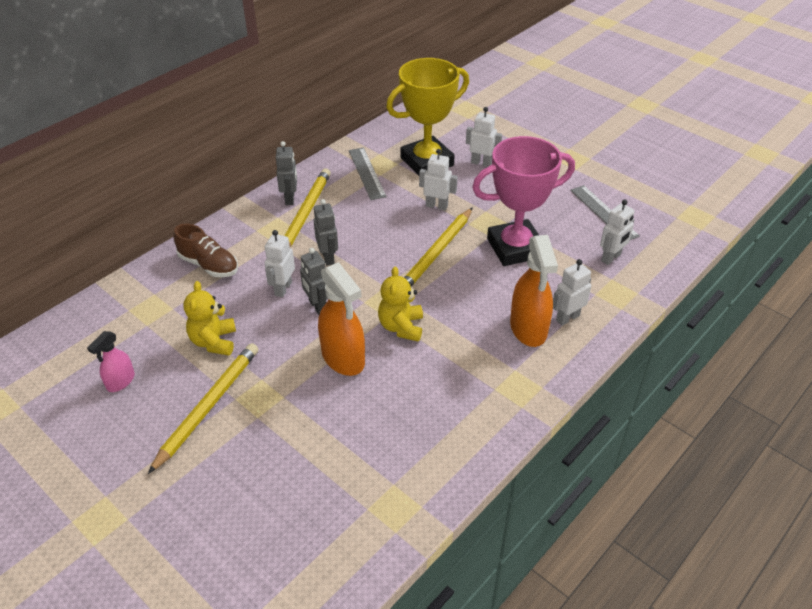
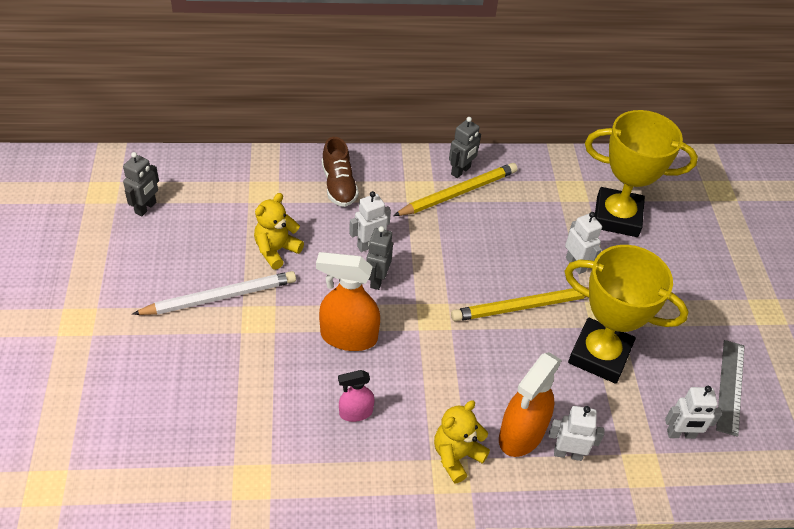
camera: 40 degrees right, 5 degrees up
pink spray bottle [87,331,135,392] -> pink spray bottle moved to [338,370,374,422]
yellow pencil [148,343,258,474] -> white pencil [132,271,296,315]
grey robot [314,199,338,265] -> grey robot moved to [123,152,159,217]
orange spray bottle [318,262,365,376] -> orange spray bottle turned 90 degrees clockwise [316,252,380,351]
grey ruler [349,148,387,200] -> none
yellow teddy bear [378,266,423,341] -> yellow teddy bear moved to [434,400,490,484]
white robot [466,107,502,167] -> none
pink trophy [472,136,575,266] -> yellow trophy [565,245,689,384]

